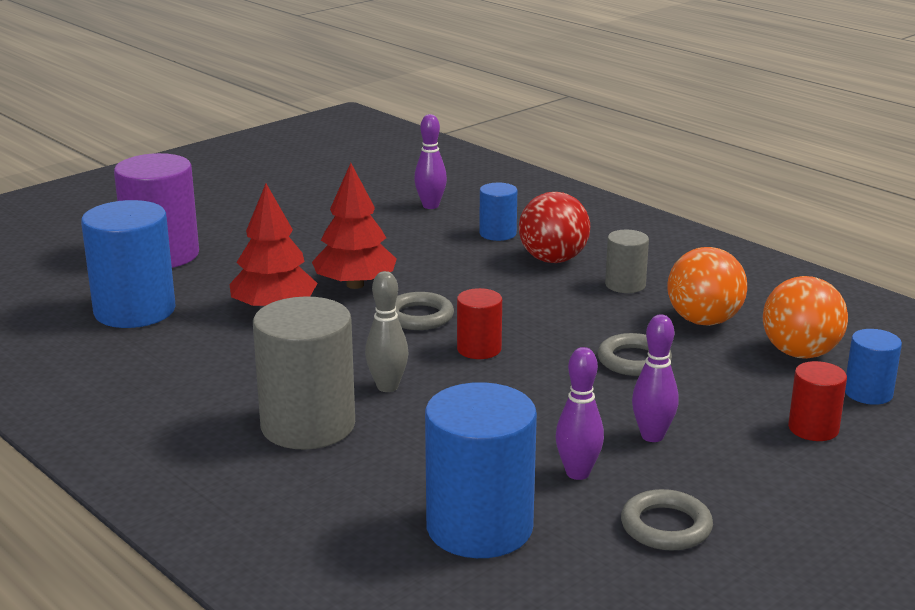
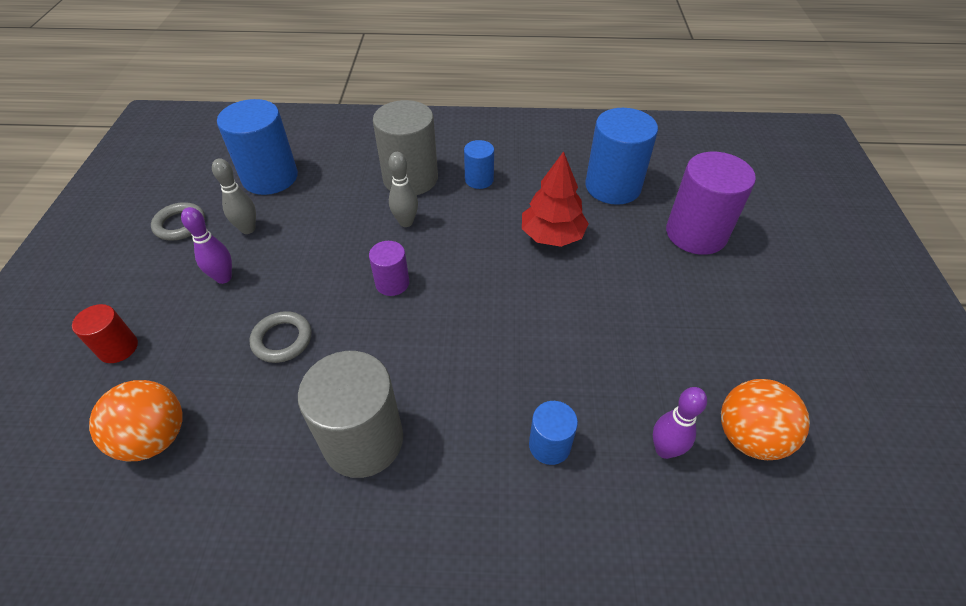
camera: 135 degrees right, 25 degrees up
red tree [312,163,396,289] -> none
grey ring [395,292,454,330] -> none
red cylinder [457,288,502,359] -> purple cylinder [369,241,409,296]
red ball [519,192,590,263] -> none
purple bowling pin [555,347,604,480] -> grey bowling pin [212,158,256,234]
grey cylinder [605,230,649,293] -> grey cylinder [298,351,403,478], size x1.91
orange ball [667,247,747,326] -> orange ball moved to [721,379,810,460]
blue cylinder [845,329,902,405] -> blue cylinder moved to [464,140,494,189]

